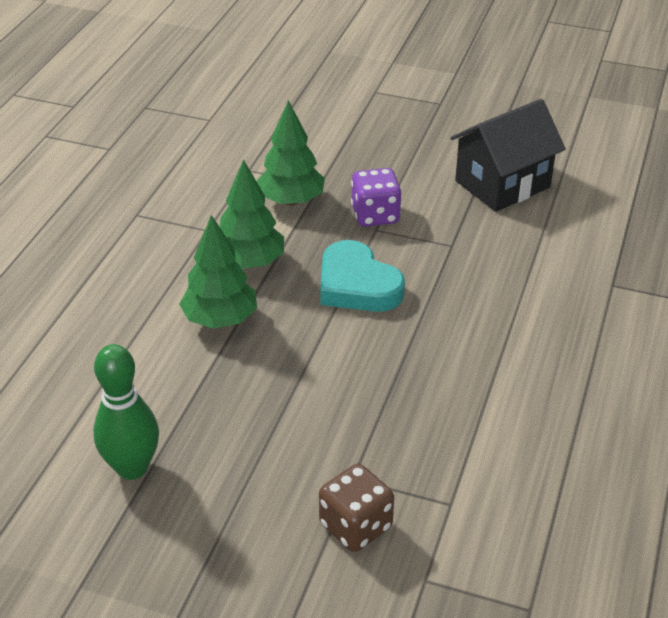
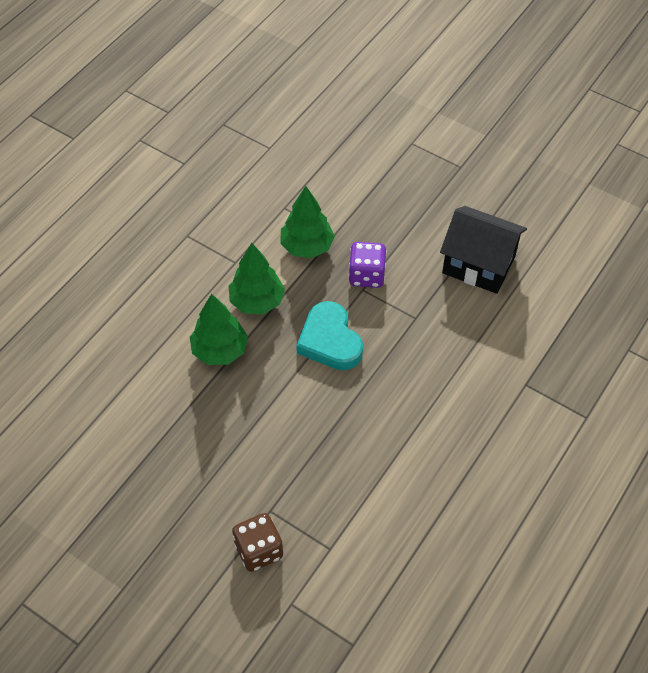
camera: 15 degrees right, 15 degrees up
green bowling pin [93,344,159,480] -> none
black house [450,99,566,212] -> black house turned 45 degrees clockwise [440,206,527,294]

